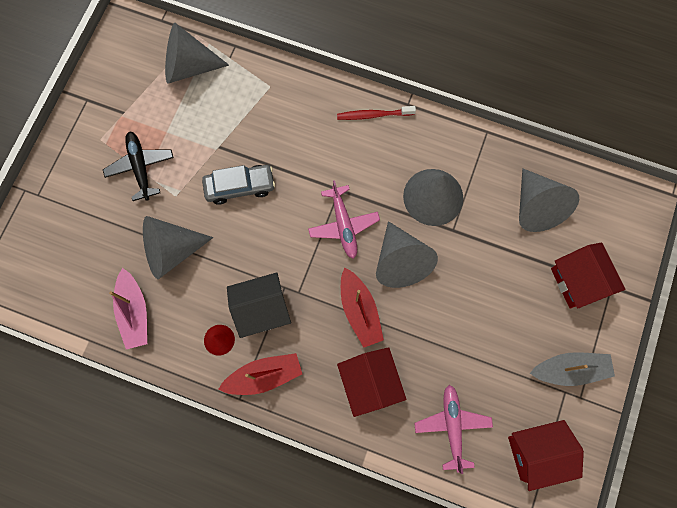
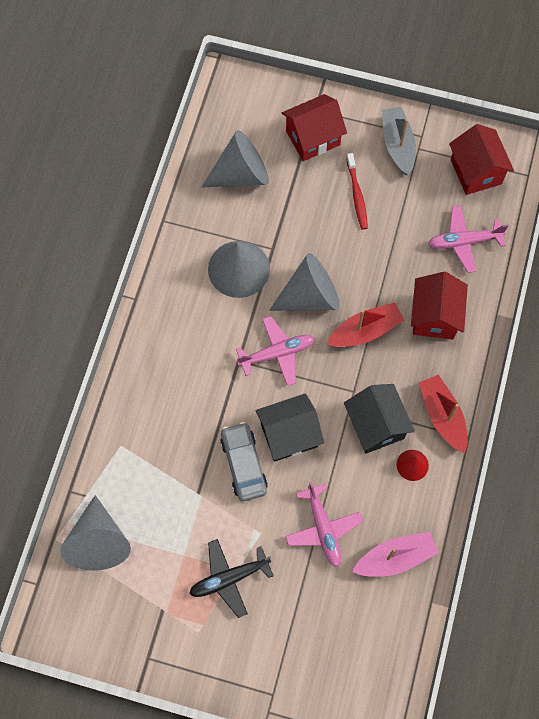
camera: 95 degrees left, 5 degrees down
grey cone [143,216,213,279] -> pink plane [285,482,363,567]
red toothbrush [337,106,416,120] -> red toothbrush moved to [346,153,368,230]
red house [337,347,406,417] -> red house turned 60 degrees counterclockwise [411,272,468,340]
none -> black house [256,393,324,461]

